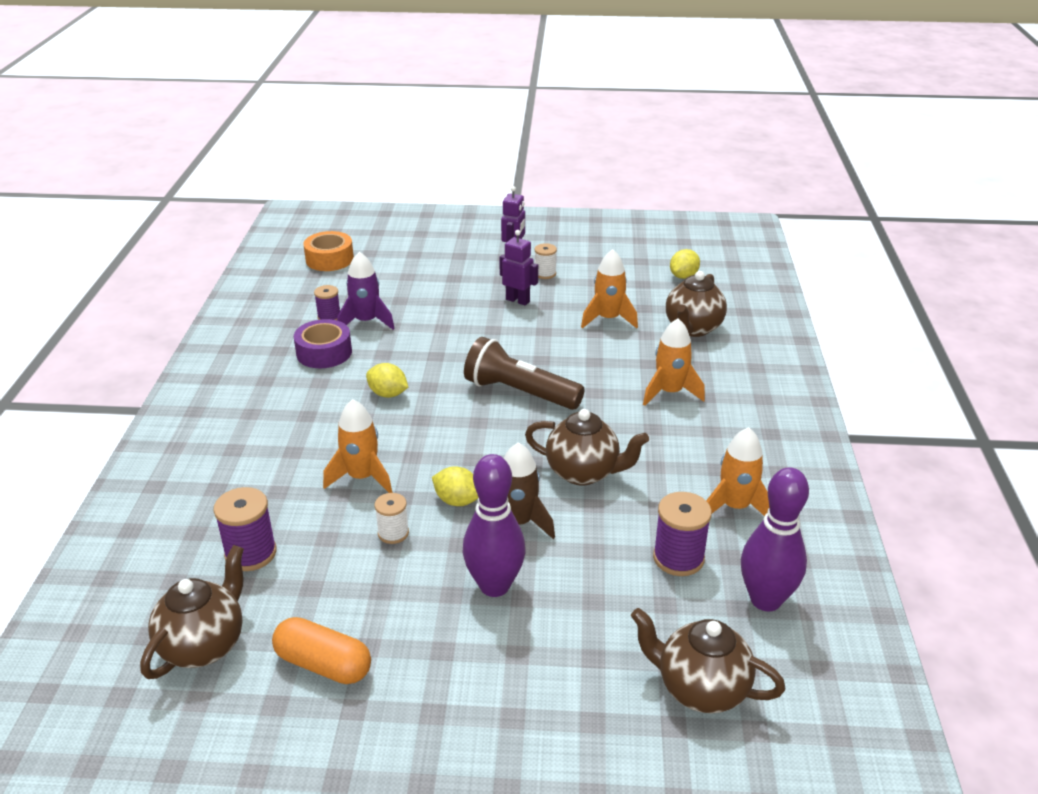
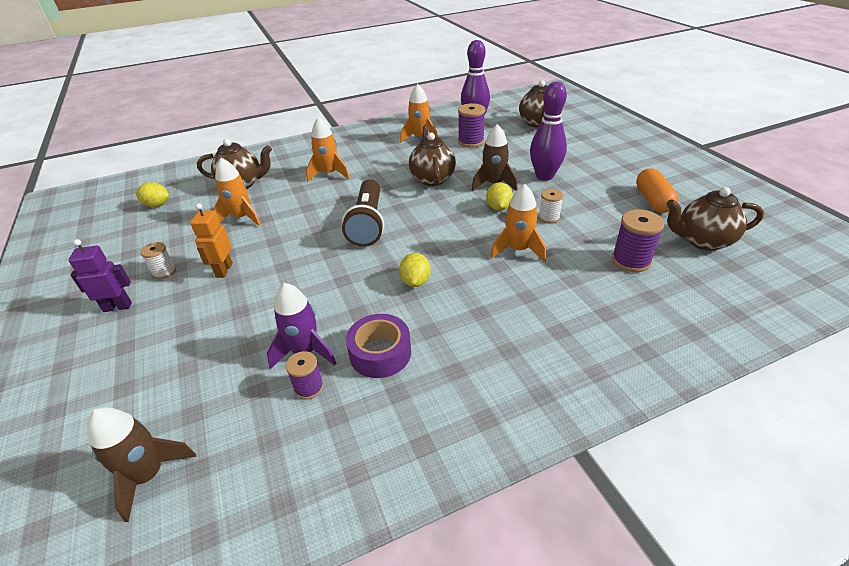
camera: 115 degrees left, 5 degrees up
orange tape [303,231,354,271] -> brown rocket [87,407,196,522]
purple robot [499,230,538,306] -> orange robot [190,203,233,278]

